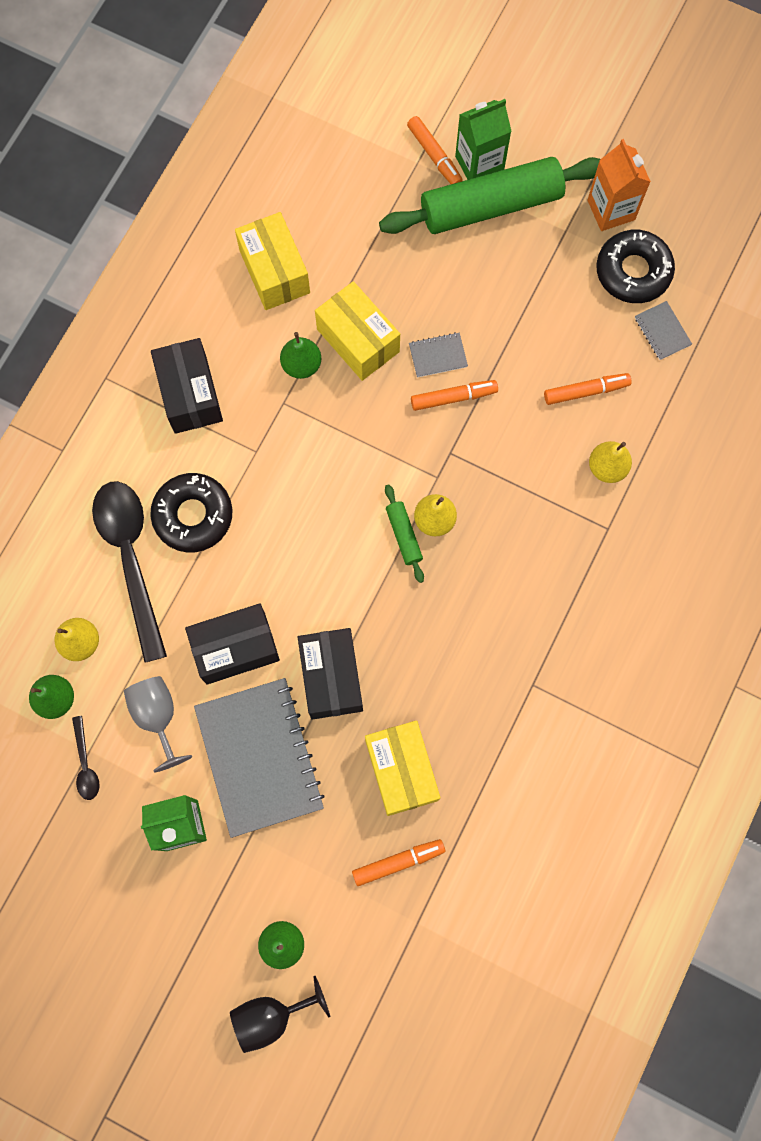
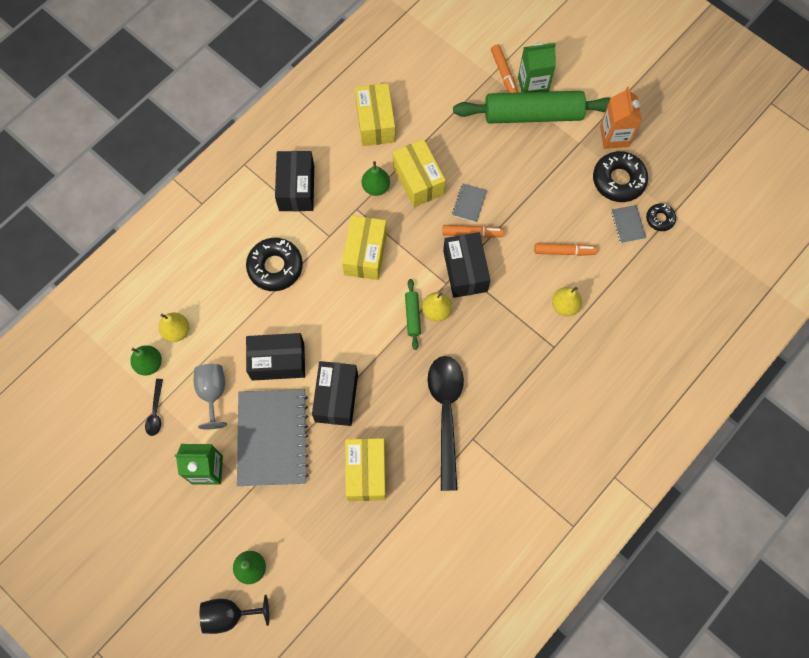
camera: 15 degrees right, 5 degrees down
black spoon [92,481,167,663] -> black spoon moved to [428,356,464,491]
orange marker [352,839,445,886] -> none
grey notebook [409,333,468,378] -> grey notebook turned 75 degrees counterclockwise [452,183,487,223]
none -> yellow box [342,215,387,280]
none -> black box [443,232,490,298]
none -> black donut [646,203,676,231]

